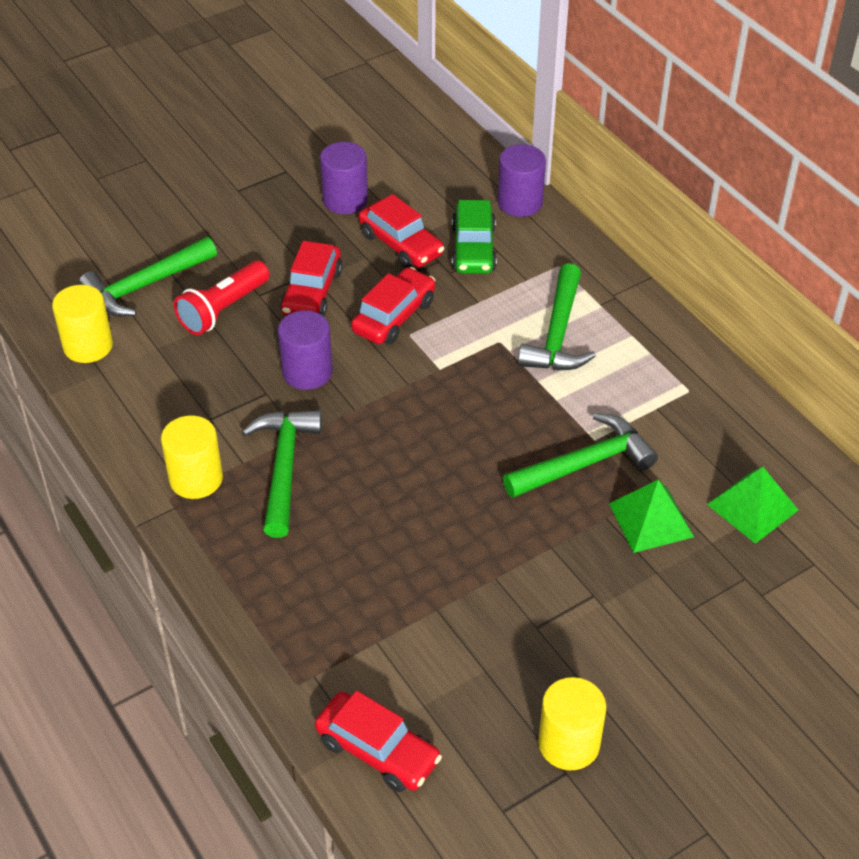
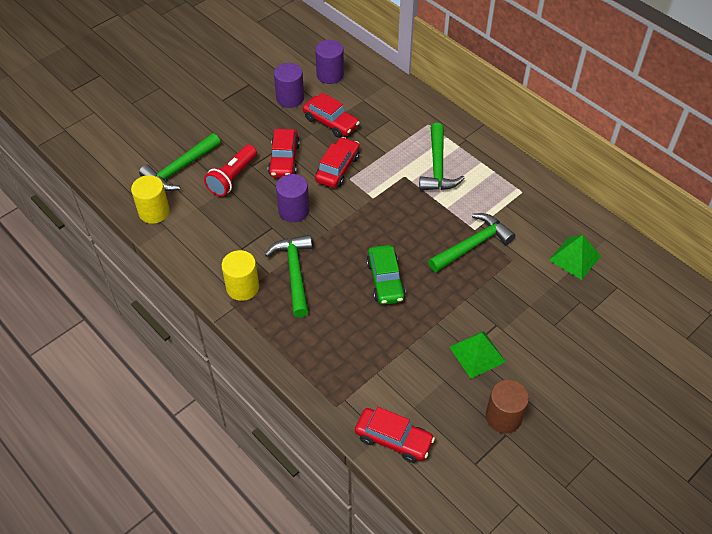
camera: 10 degrees left, 5 degrees up
green car [452,200,497,274] -> green car moved to [366,245,406,305]
purple cylinder [498,144,546,217] -> purple cylinder moved to [315,40,344,84]
yellow cylinder [538,677,606,770] -> brown cylinder [486,380,529,433]
green pyramid [609,479,694,553] -> green pyramid moved to [450,331,506,379]

